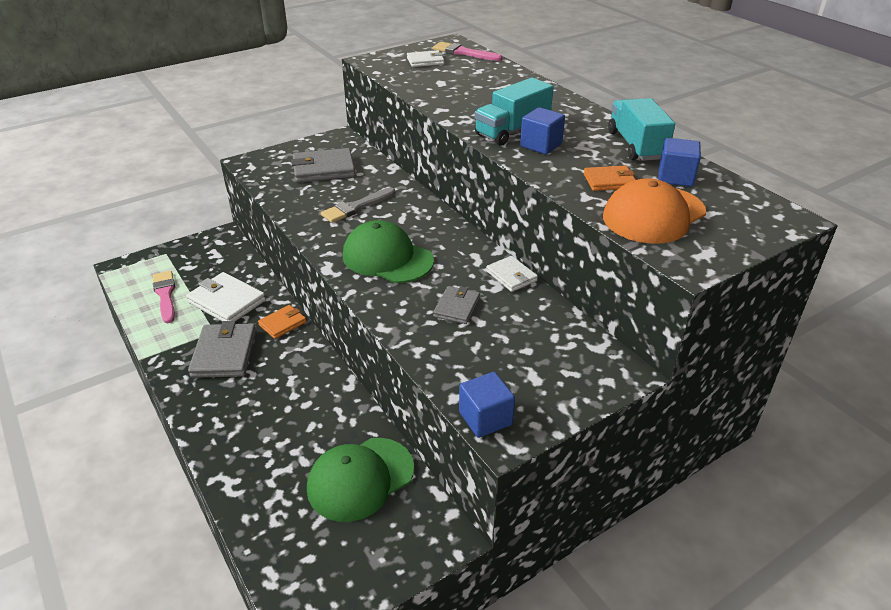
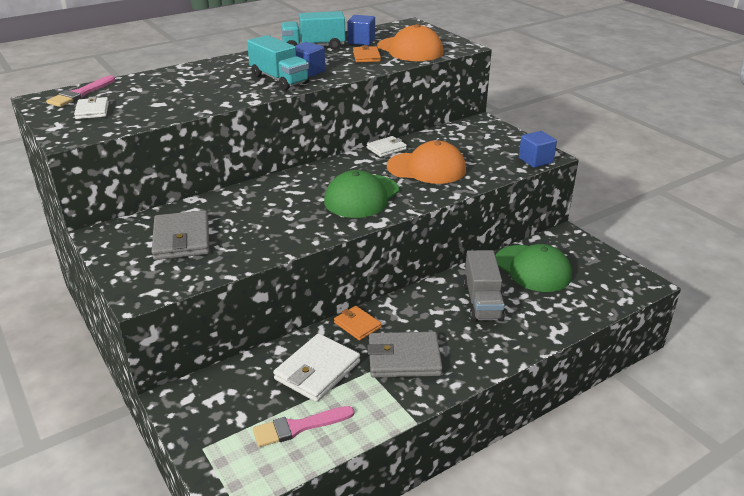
camera: 90 degrees left, 5 degrees down
grey brush [321,187,395,223] -> none
grey wallet [433,286,480,324] -> orange cap [387,140,466,184]
none -> grey truck [463,250,505,322]

